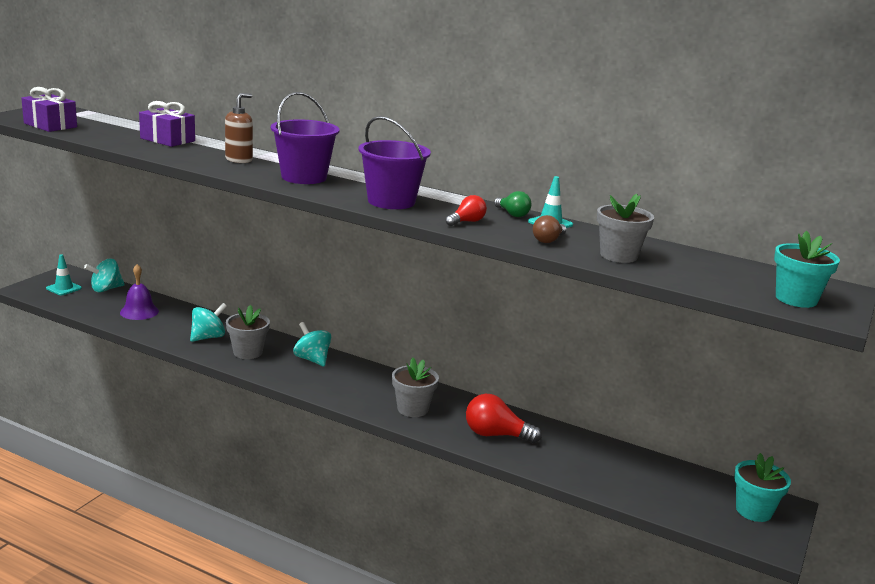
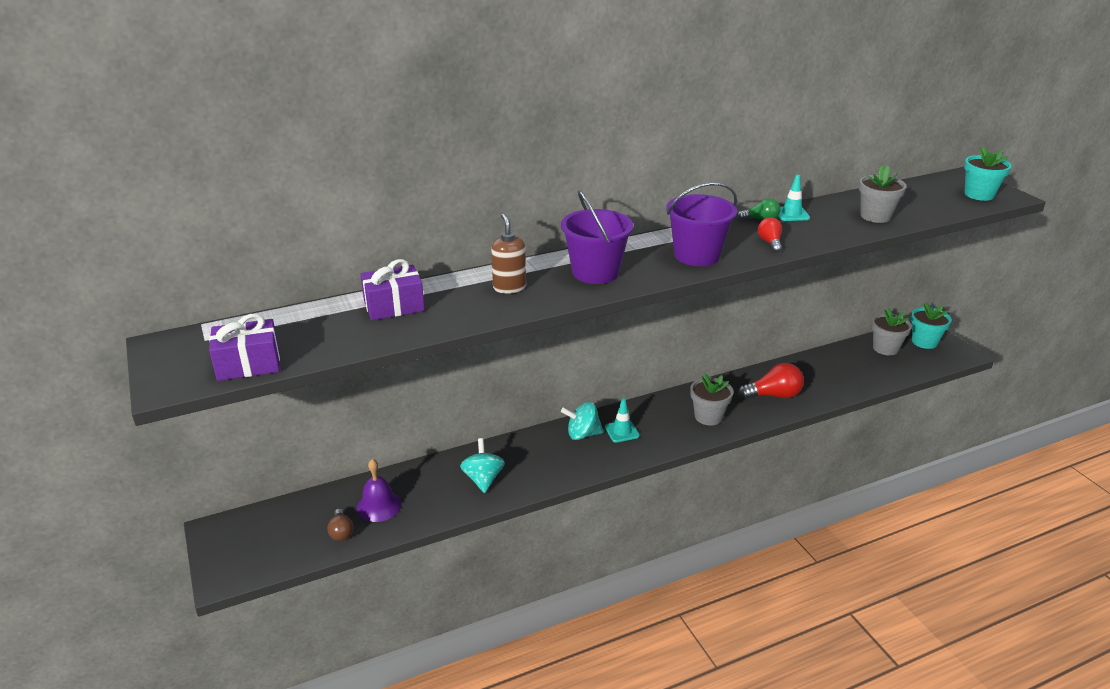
camera: 50 degrees left, 10 degrees up
turquoise traffic cone [46,254,82,295] -> turquoise traffic cone moved to [605,398,640,443]
turquoise spinning top [84,259,125,292] -> none
grey flower pot [226,305,270,359] -> grey flower pot moved to [872,308,912,355]
red light bulb [466,394,542,443] -> red light bulb turned 150 degrees counterclockwise [738,363,804,399]
brown light bulb [533,215,566,243] -> brown light bulb moved to [327,509,353,541]

